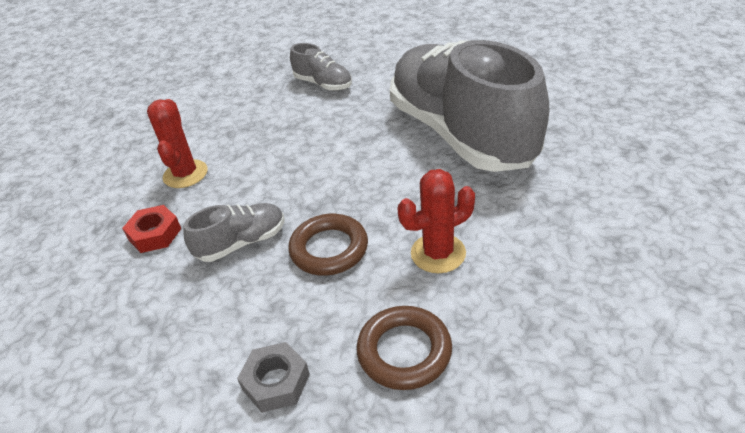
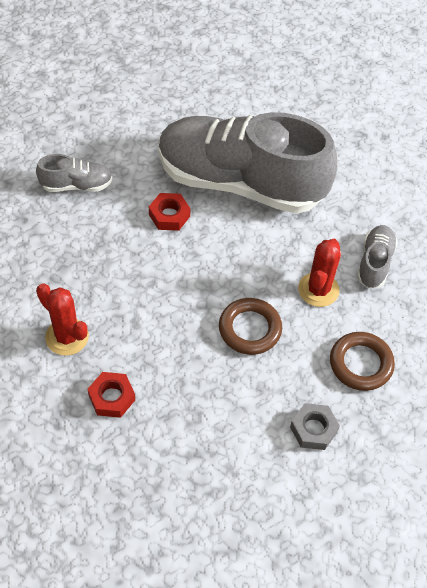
camera: 50 degrees left, 15 degrees up
grey shoe [183,203,284,262] -> grey shoe moved to [357,225,398,289]
none -> red nut [149,193,190,231]

